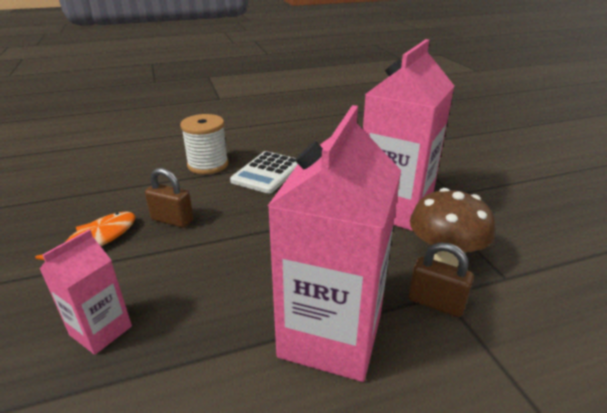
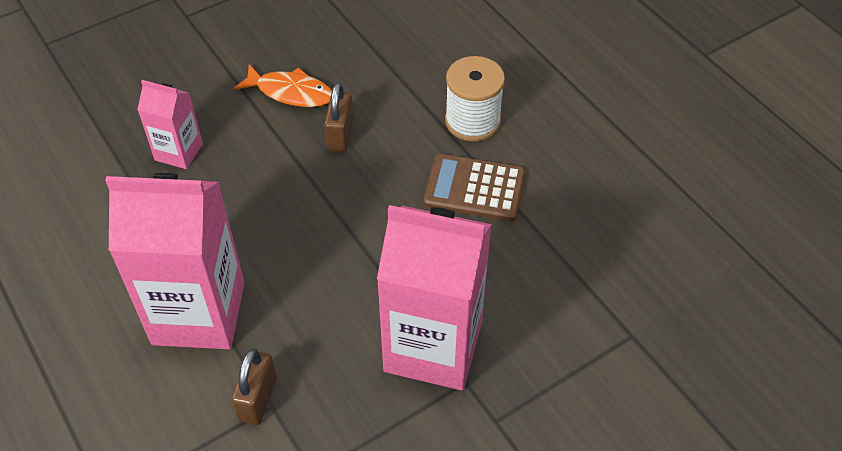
camera: 75 degrees right, 20 degrees up
white calculator [230,151,298,194] -> brown calculator [424,154,525,221]
brown mushroom [410,188,495,267] -> none

